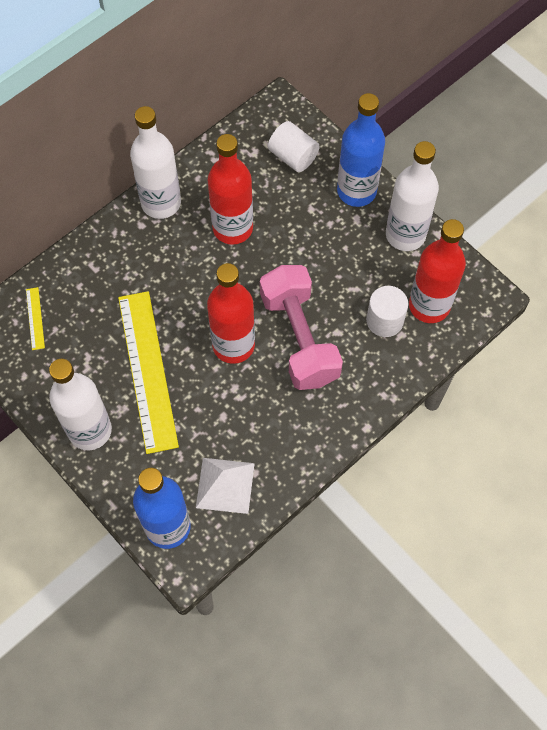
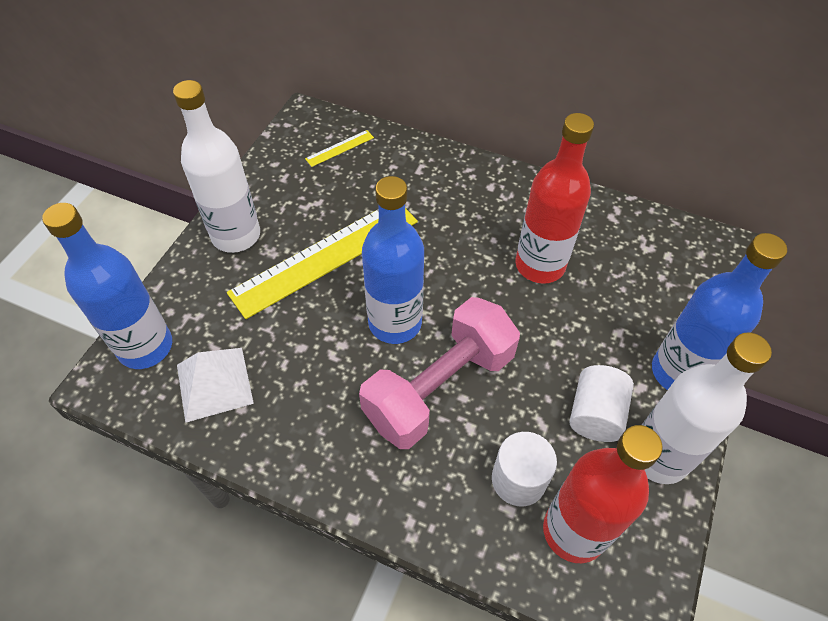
camera: 65 degrees right, 10 degrees down
white bottle [130,106,181,219] -> none
red bottle [207,263,255,364] -> blue bottle [362,176,424,344]
white cylinder [268,121,320,172] -> white cylinder moved to [570,365,634,442]

